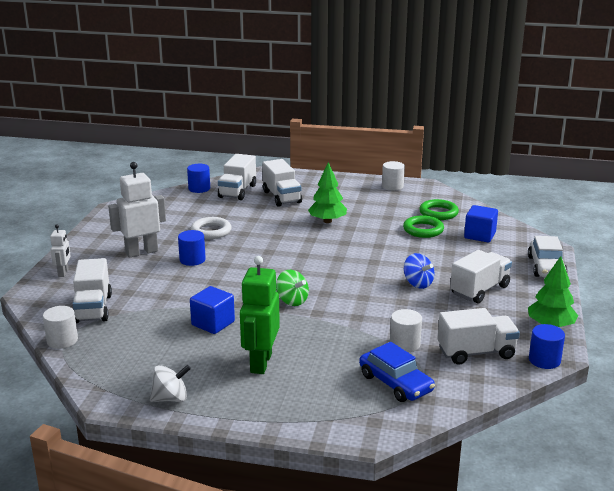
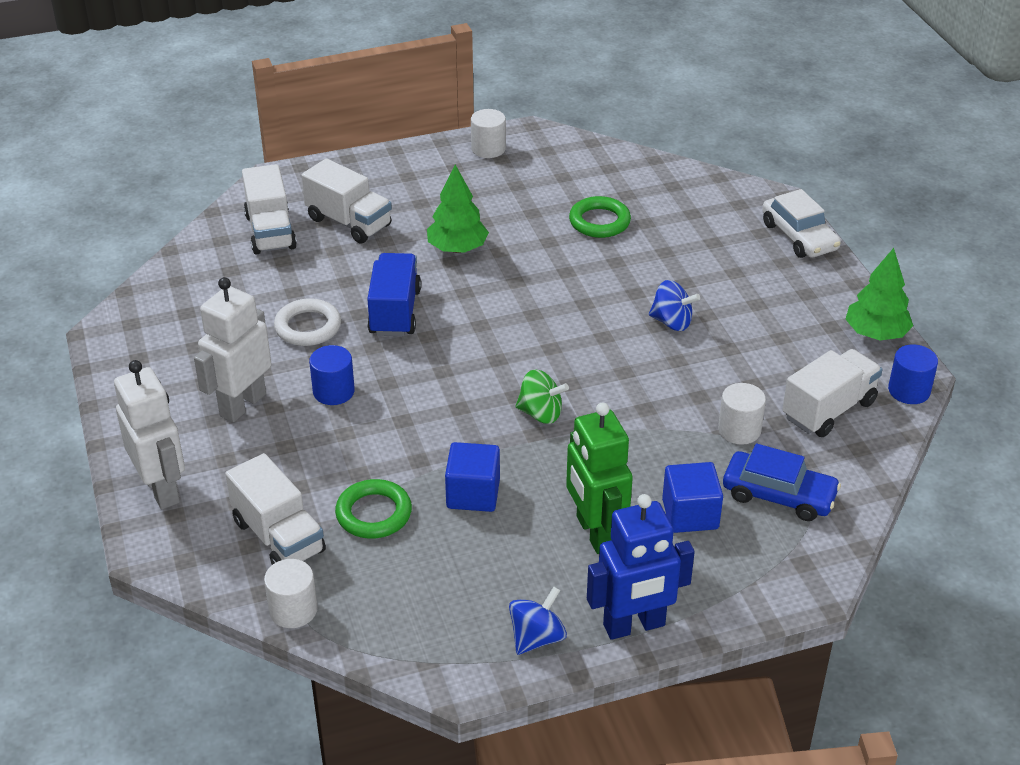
camera: 30 degrees left, 15 degrees up
white robot [50,224,71,277] -> white robot [114,360,185,509], size x1.88
white spinning top [150,365,191,402] -> blue spinning top [509,587,567,655]
blue cylinder [187,164,210,193] -> none
green ring [419,199,459,220] -> green ring moved to [335,479,412,539]
white truck [450,250,512,303] -> none
blue cube [464,205,498,242] -> blue cube moved to [662,462,723,533]
none -> blue truck [367,253,421,336]
none -> blue robot [587,494,695,640]

